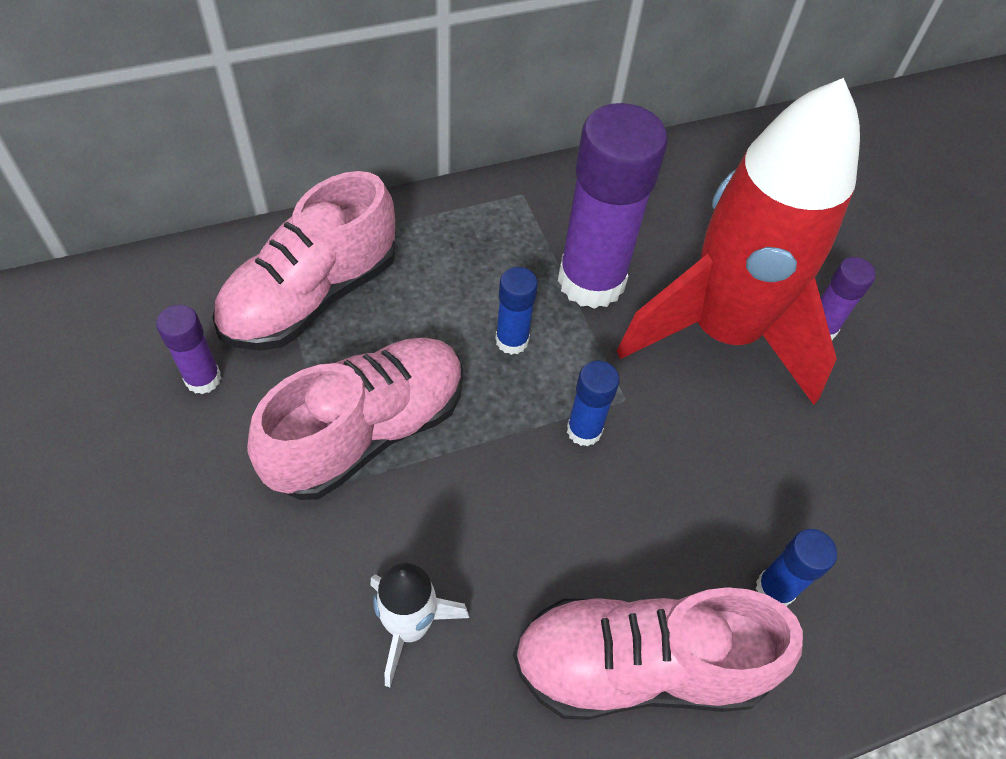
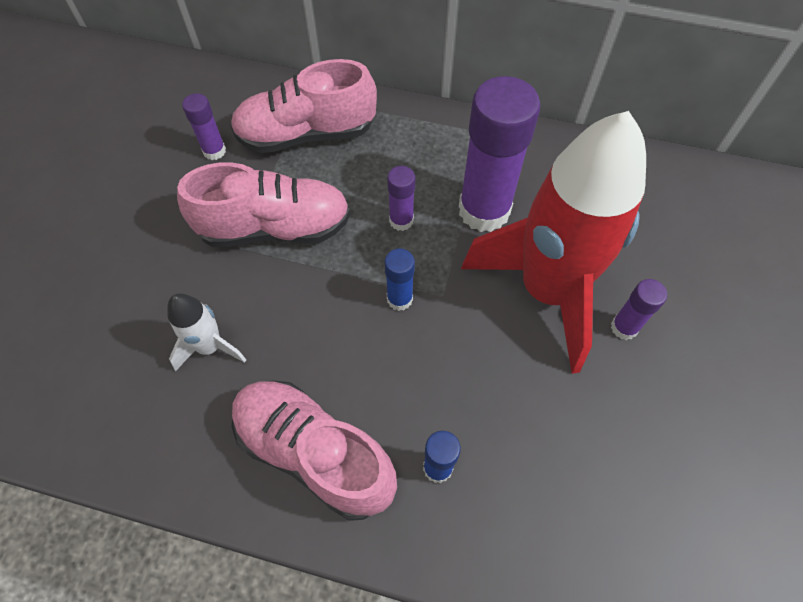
camera: 40 degrees right, 5 degrees up
blue glue stick [495,267,538,355] -> purple glue stick [387,166,415,231]

